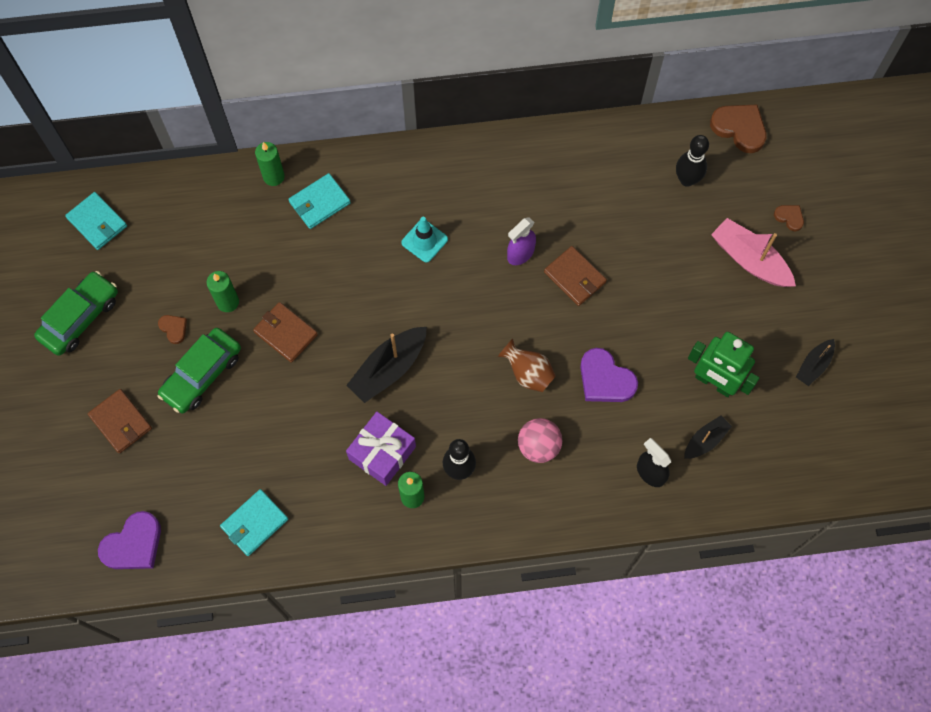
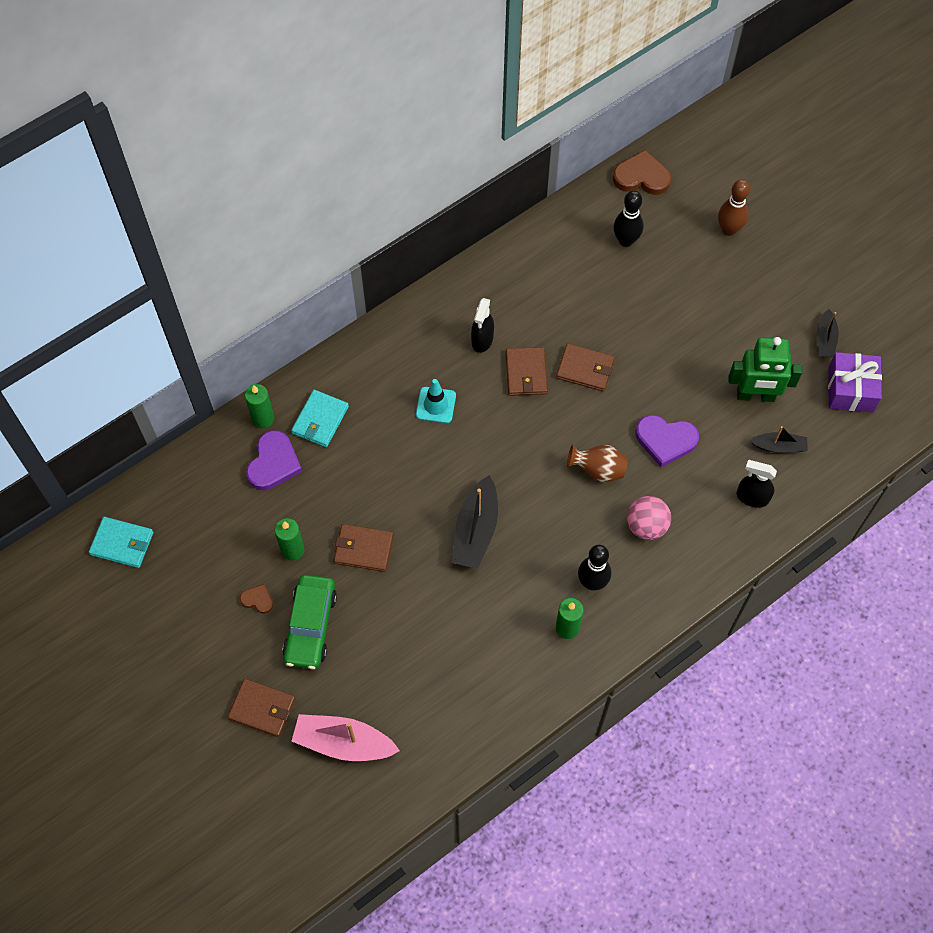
camera: 30 degrees left, 5 degrees down
green car [34,271,118,356] -> none
purple heart [98,511,161,569] -> purple heart moved to [246,430,302,490]
turquoise wallet [220,489,288,556] -> none
purple gift [346,412,416,486] -> purple gift moved to [828,352,882,412]
purple spray bottle [507,217,536,265] -> brown wallet [506,347,548,396]
black boat [684,416,732,459] -> black boat turned 75 degrees clockwise [750,426,808,453]
pink boat [711,218,796,287] -> pink boat moved to [291,714,400,761]
brown heart [774,205,804,231] -> brown bowling pin [718,179,750,236]
none -> black spray bottle [471,298,494,353]

